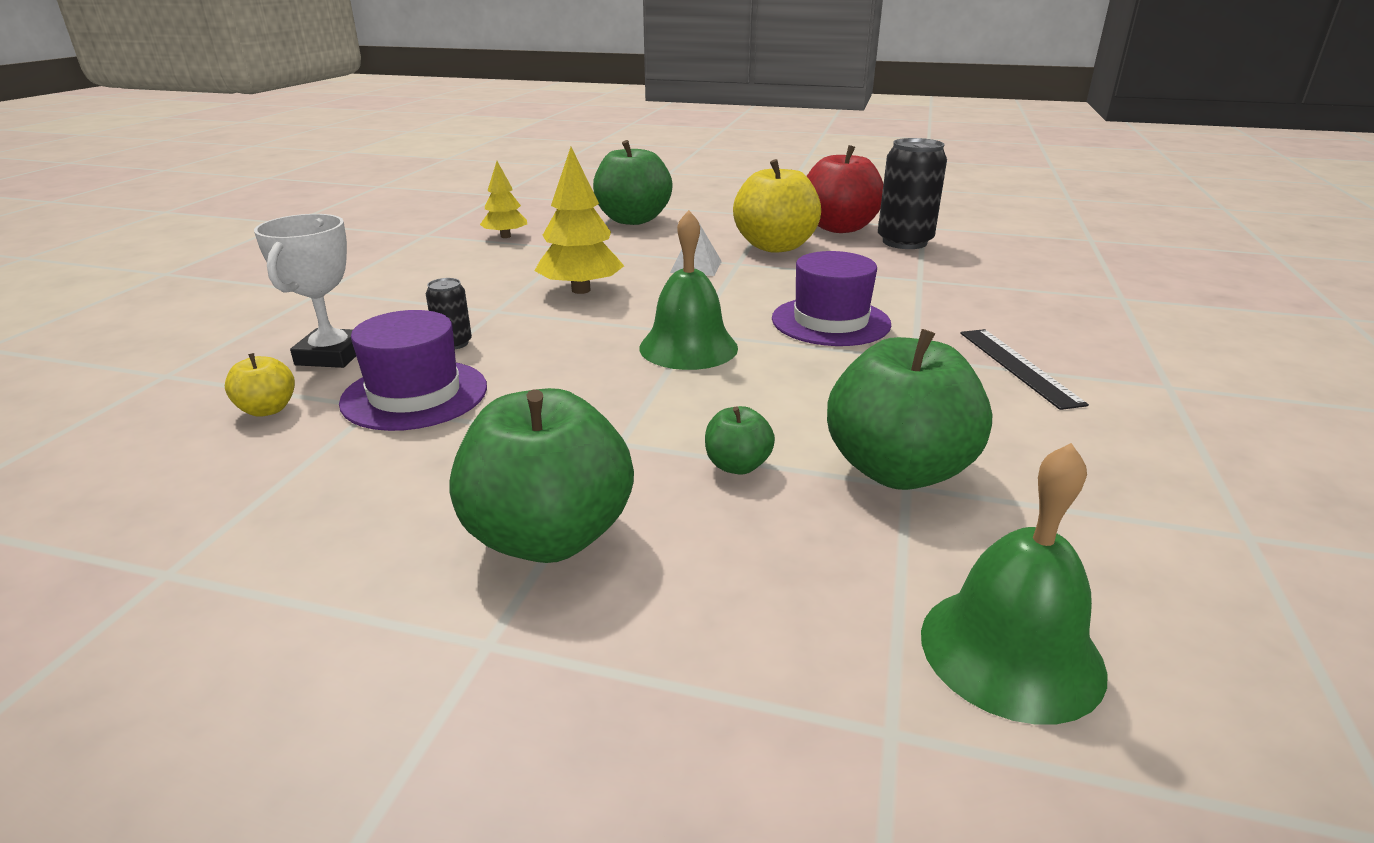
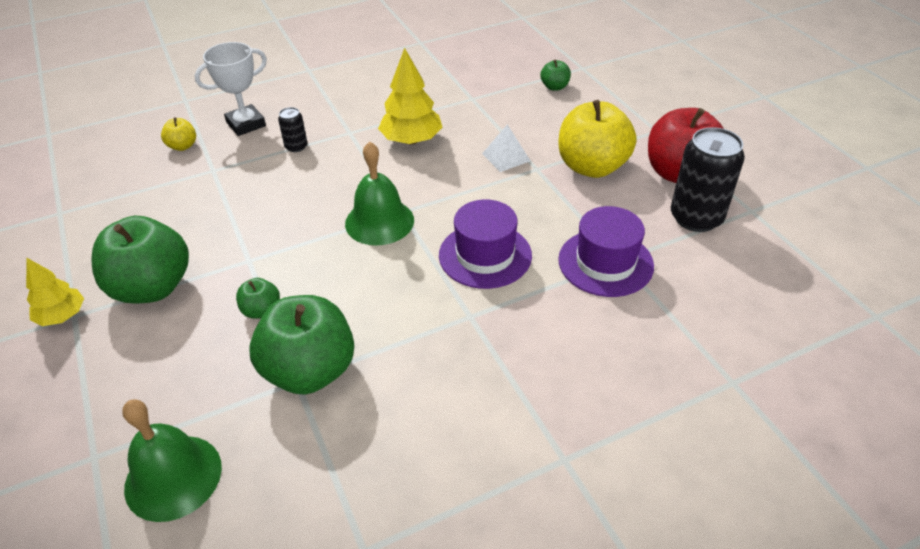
camera: 50 degrees right, 15 degrees up
purple hat [339,310,487,431] -> purple hat moved to [558,206,654,297]
yellow tree [480,161,527,238] -> yellow tree moved to [26,257,84,326]
green apple [593,140,673,225] -> green apple [540,60,571,91], size x0.46
black ruler [960,329,1089,410] -> none

